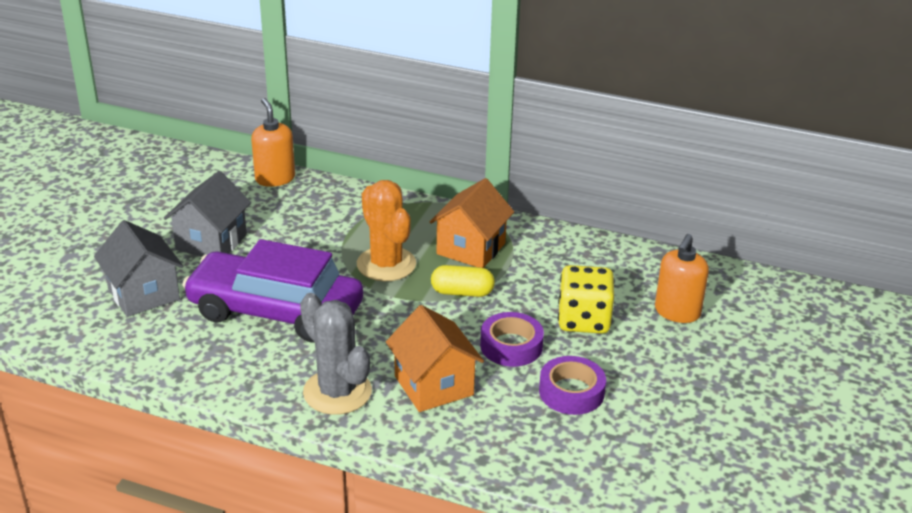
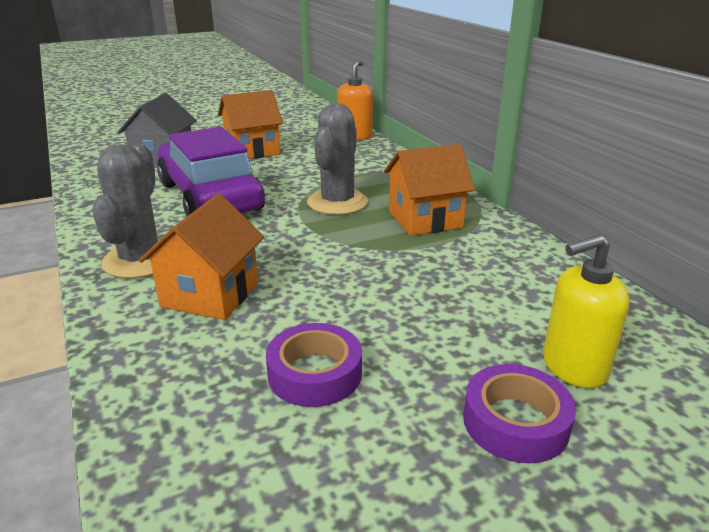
camera: 45 degrees right, 5 degrees down
grey house [164,171,251,256] -> orange house [218,90,283,159]
orange cactus [357,180,416,281] -> grey cactus [307,103,368,215]
yellow capsule [431,265,495,297] -> none
purple tape [480,312,544,367] -> purple tape moved to [463,364,576,463]
yellow dice [558,265,614,334] -> none
orange soap dispenser [655,234,709,323] -> yellow soap dispenser [543,234,629,388]

